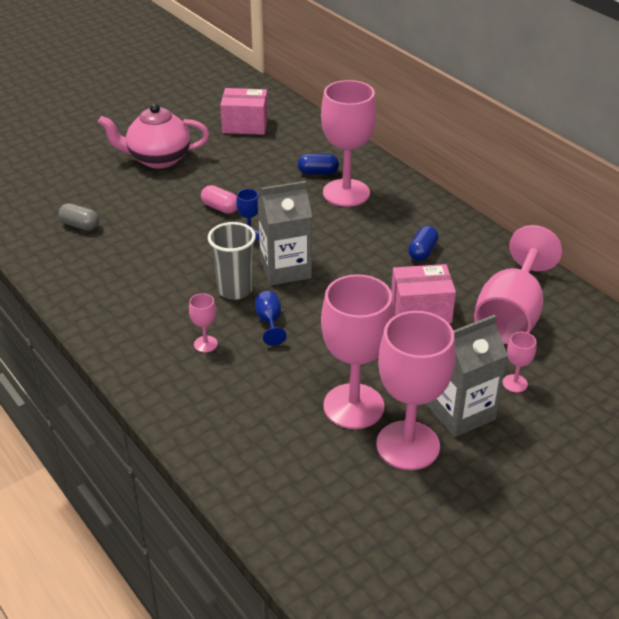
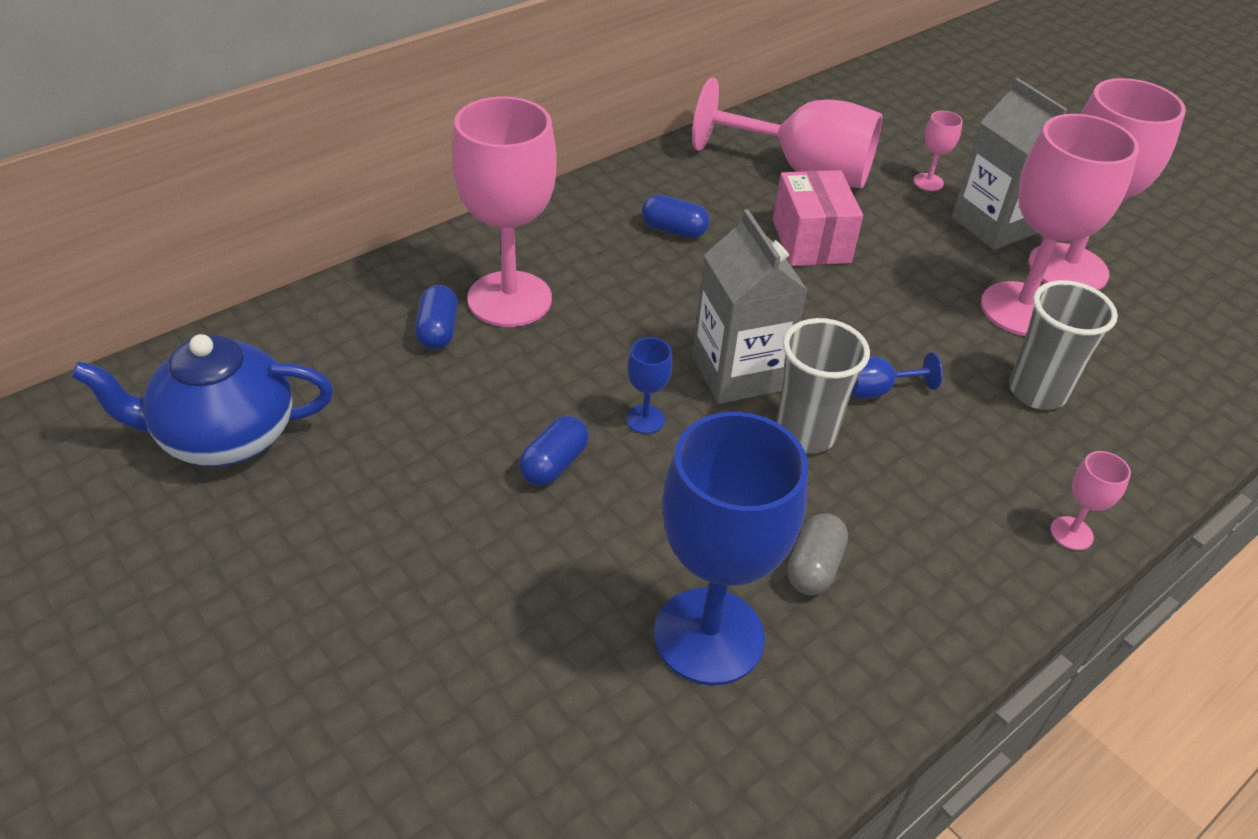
camera: 95 degrees left, 5 degrees up
grey capsule [58,203,99,231] -> grey capsule moved to [788,513,848,595]
pink teapot [98,103,209,168] -> none
pink goblet [189,293,218,353] -> pink goblet moved to [1050,451,1131,550]
pink capsule [201,185,237,214] -> blue capsule [519,415,589,486]
pink box [220,88,268,135] -> blue teapot [71,334,333,466]
none -> blue goblet [654,412,808,685]
none -> grey cup [1009,280,1118,409]

